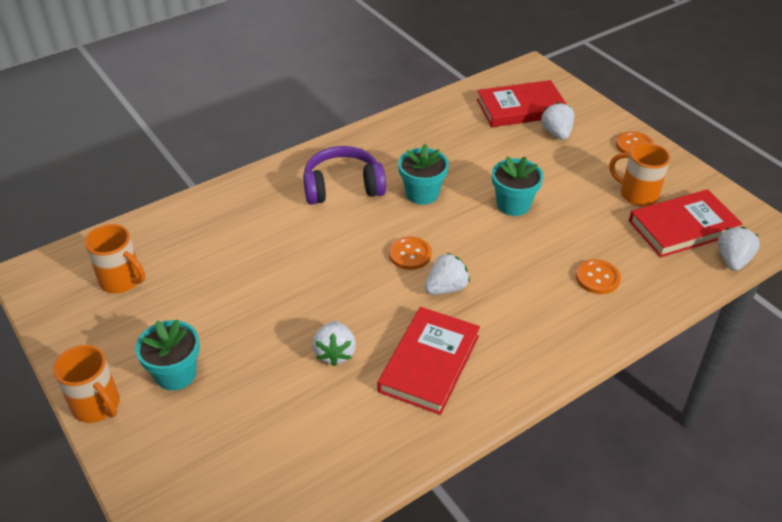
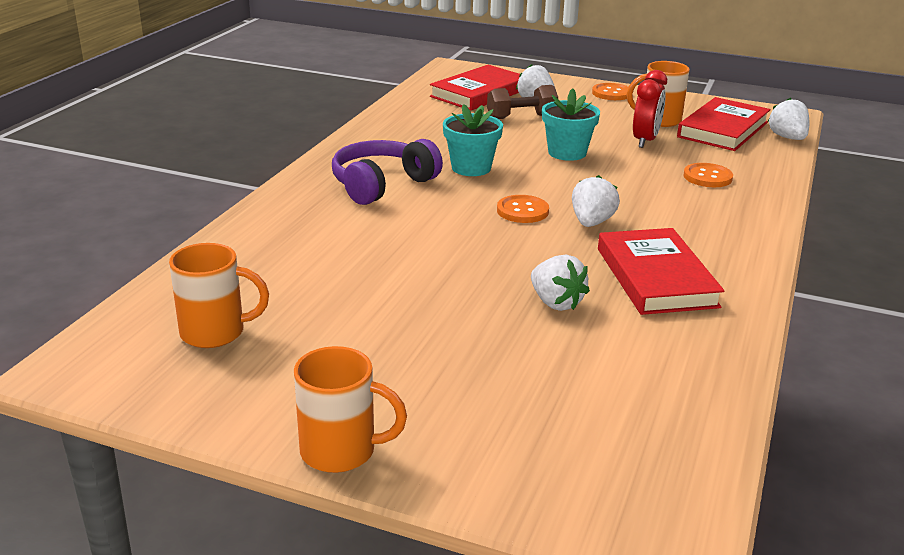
camera: 35 degrees left, 15 degrees down
turquoise flower pot [135,319,200,391] -> none
none -> brown dumbbell [487,85,558,119]
none -> red clock [633,70,667,148]

